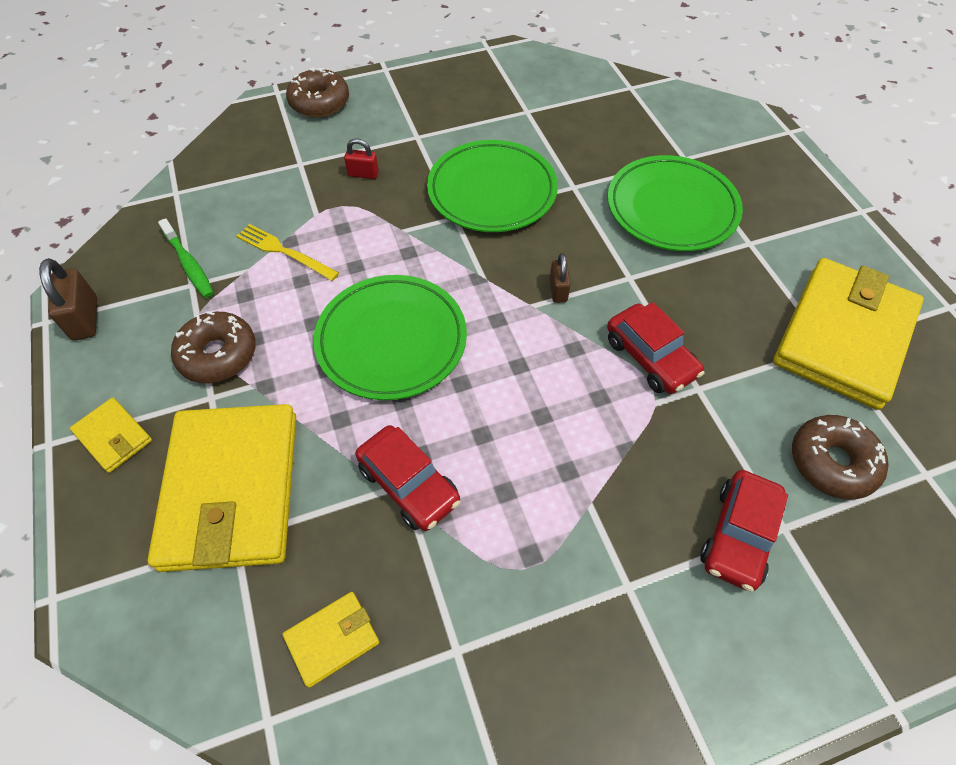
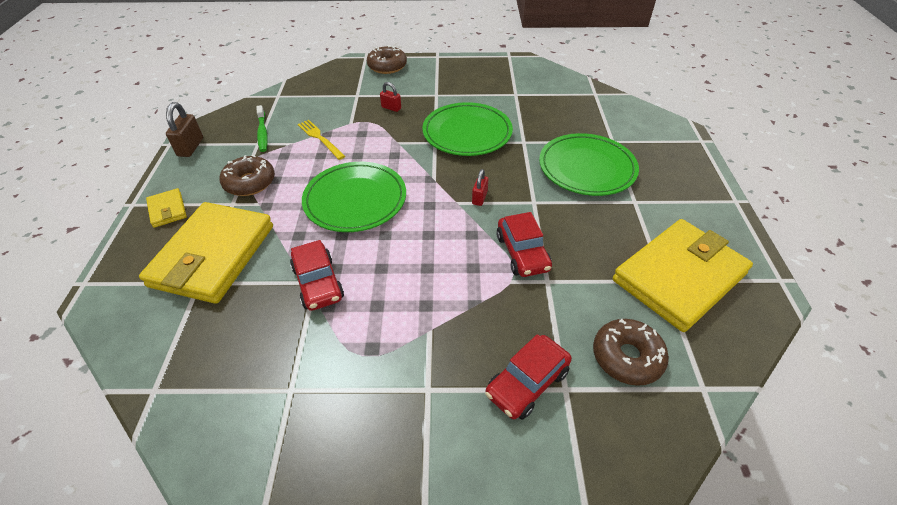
camera: 20 degrees right, 10 degrees down
yellow wallet [283,592,379,688] -> none
brown padlock [550,253,571,303] -> red padlock [472,169,488,206]

